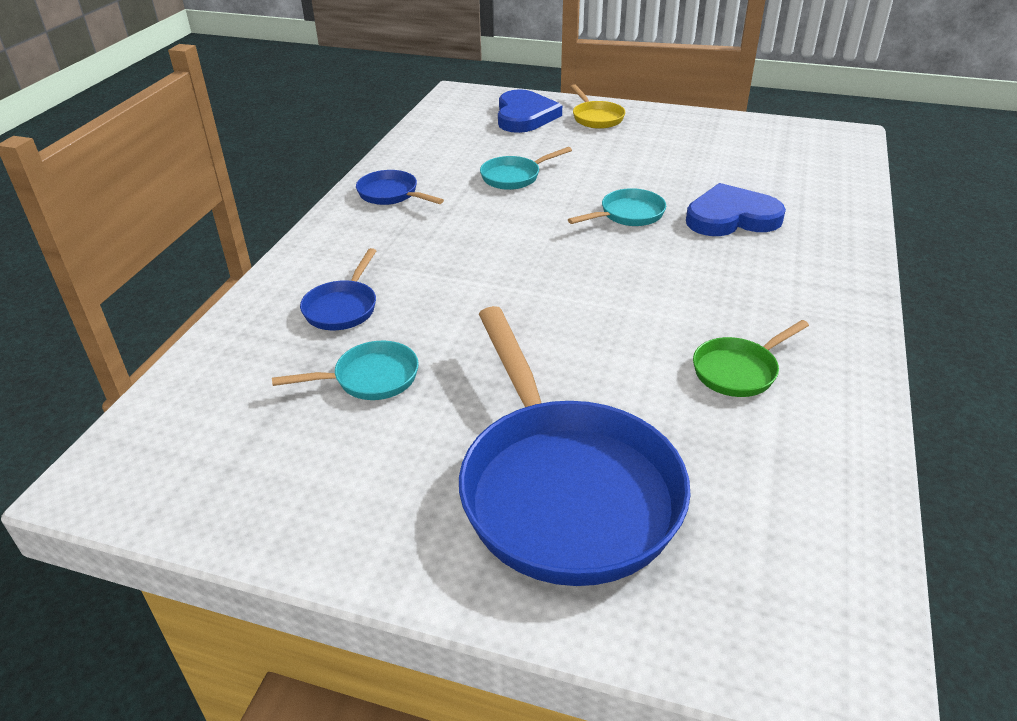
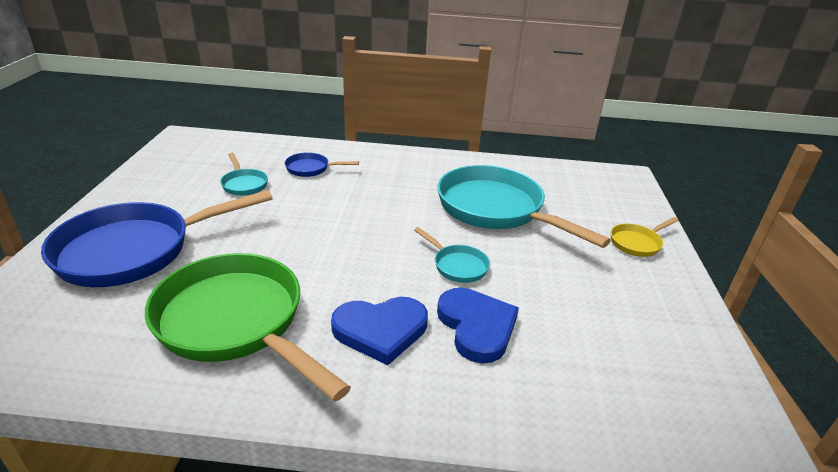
camera: 75 degrees right, 5 degrees down
blue pan [356,170,444,205] -> none
turquoise pan [480,147,572,190] -> turquoise pan [437,165,611,248], size x2.27
blue heart [498,89,562,133] -> blue heart moved to [331,297,428,365]
green pan [693,320,809,397] -> green pan [145,253,351,401], size x2.27

